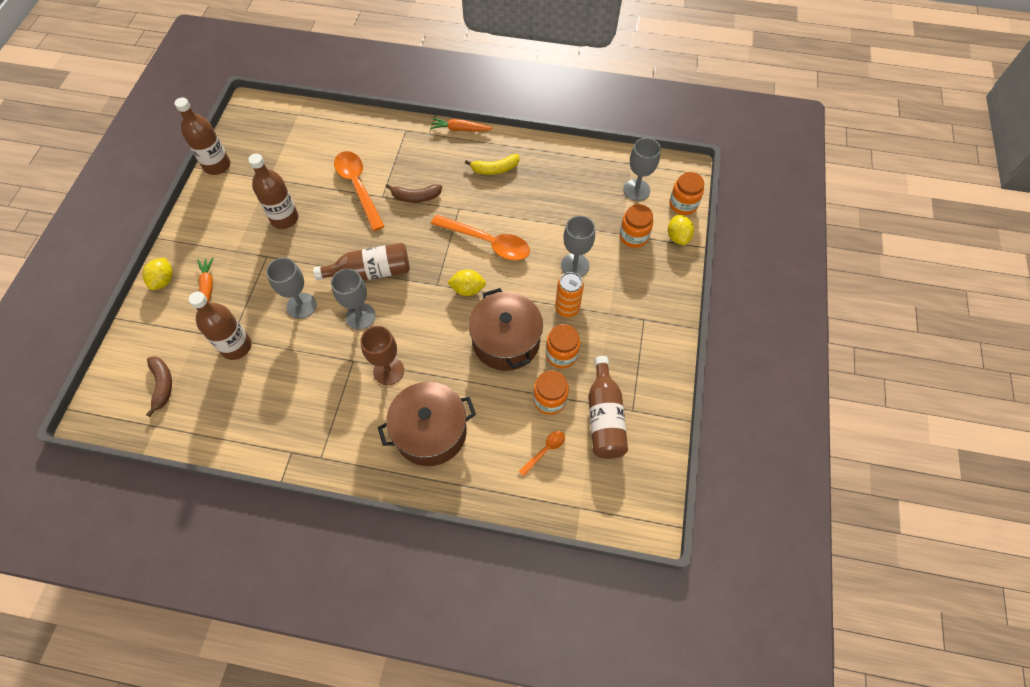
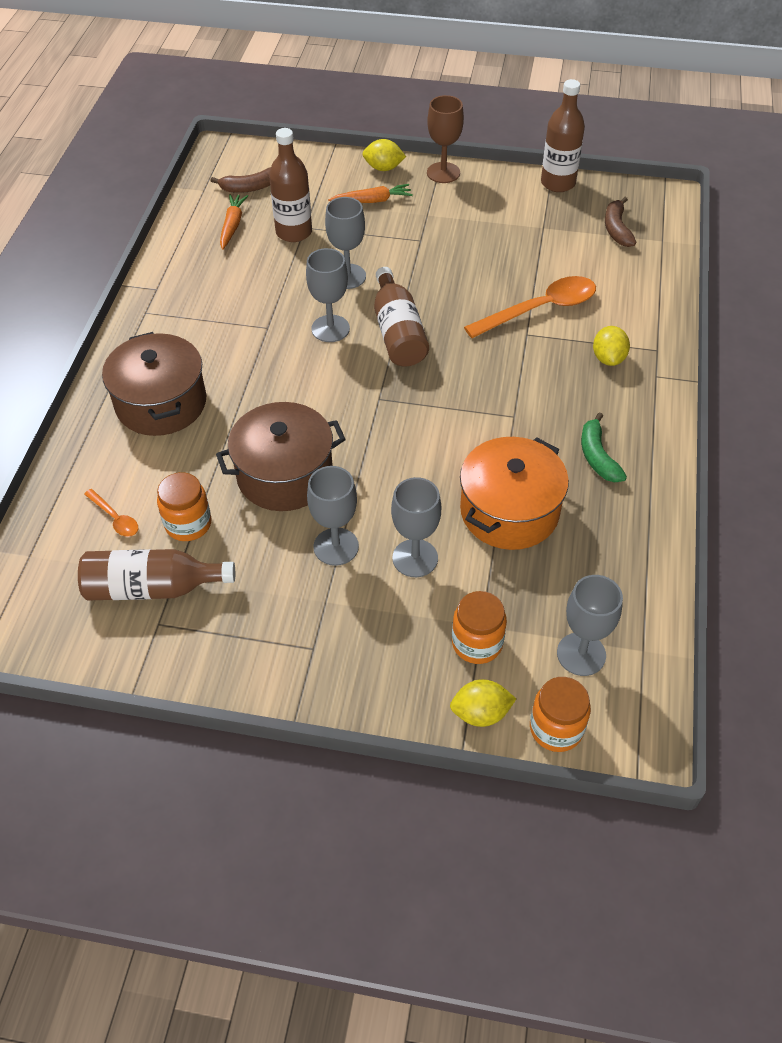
camera: 90 degrees right, 10 degrees down
brown bottle [248,154,299,229] -> none
brown goblet [360,326,404,385] -> brown goblet moved to [427,95,464,183]
brown banana [386,184,442,203] -> brown banana moved to [605,197,636,247]
orange carrot [430,118,493,132] -> orange carrot moved to [220,194,248,250]
orange spoon [431,215,530,261] -> none
yellow lemon [447,270,486,296] -> yellow lemon moved to [593,326,630,366]
yellow banana [465,154,519,175] -> green banana [581,412,627,482]
orange jar [546,324,580,368] -> none
orange can [555,272,584,317] -> grey goblet [307,466,359,566]
none -> orange pot [460,437,569,550]

